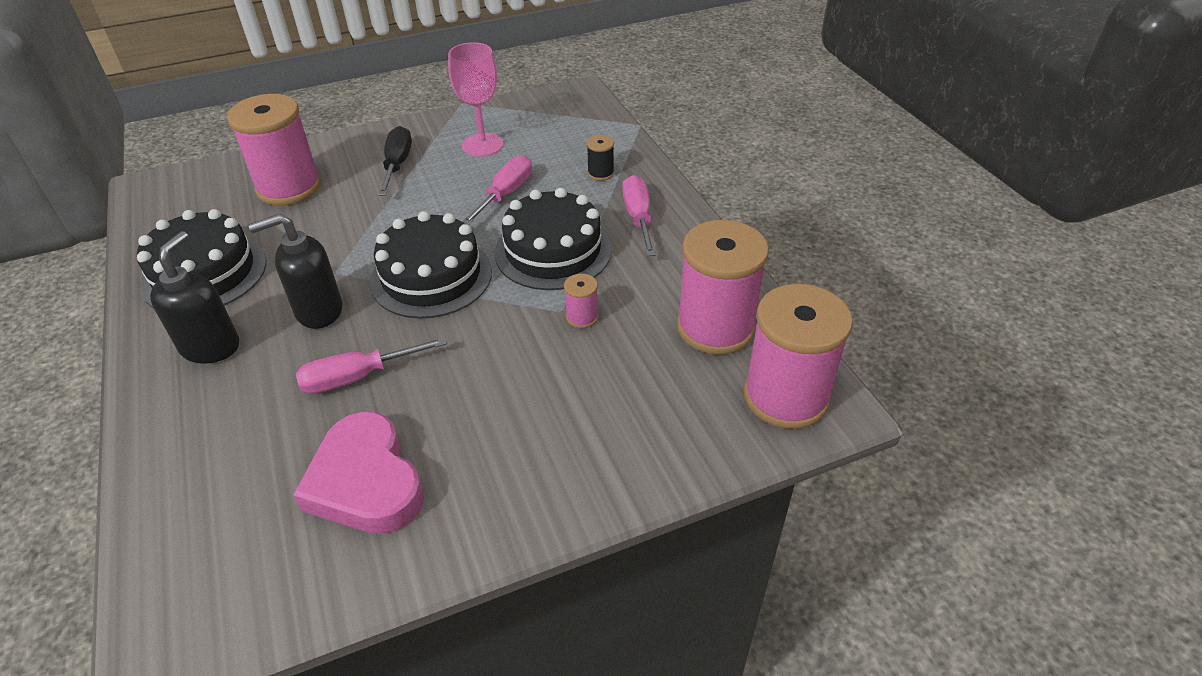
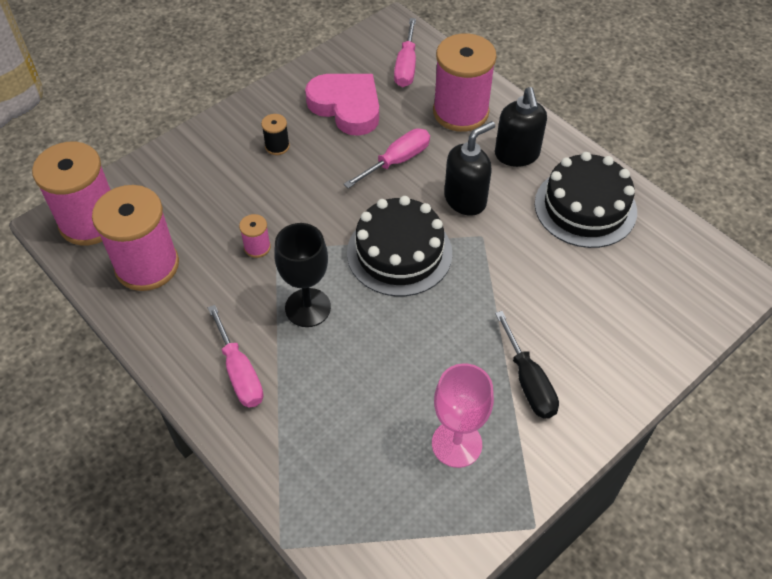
camera: 160 degrees right, 10 degrees up
pink spool [227,94,321,206] -> pink spool moved to [433,33,497,132]
pink screwdriver [462,155,532,225] -> pink screwdriver moved to [394,18,416,87]
black cake [494,188,612,290] -> black goblet [274,223,331,327]
black spool [587,135,614,181] -> black spool moved to [261,114,290,155]

